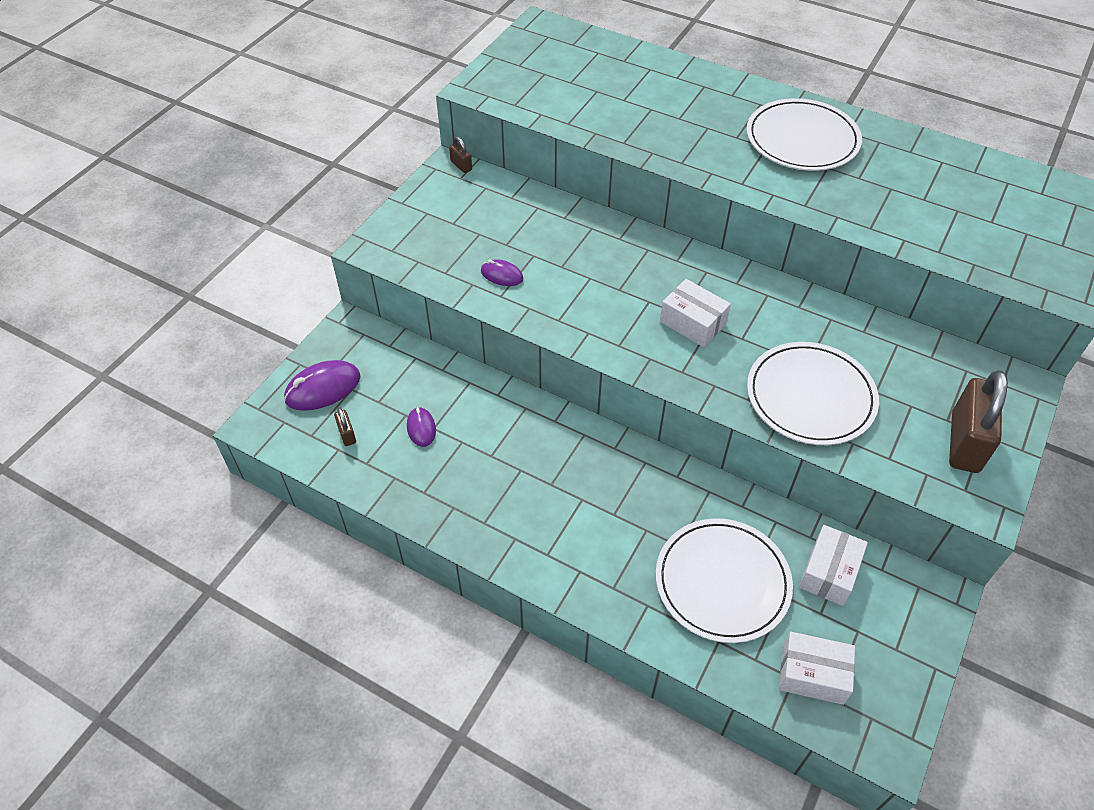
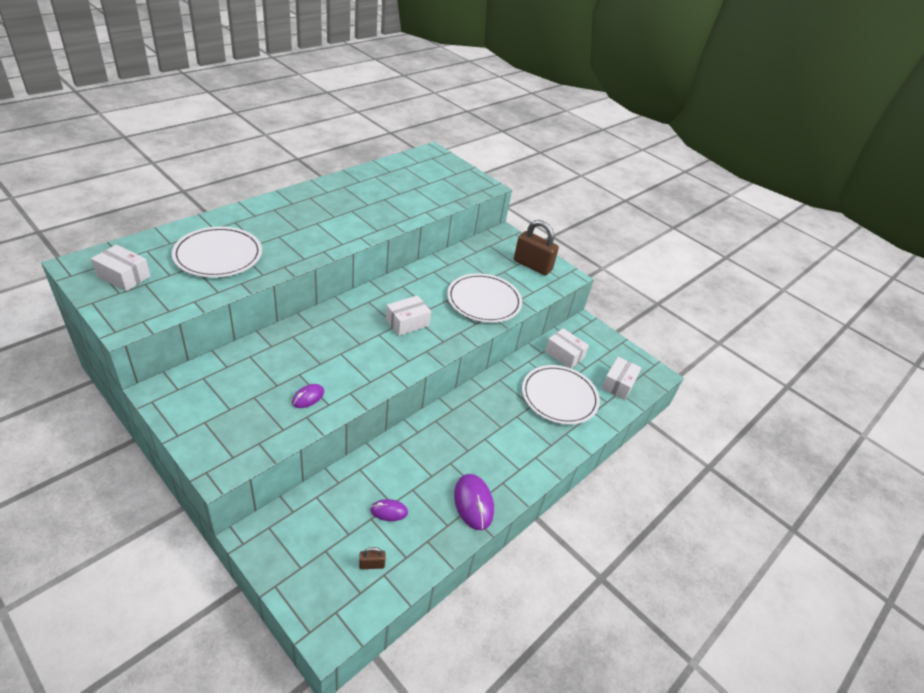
camera: 80 degrees left, 10 degrees down
purple mouse [284,360,361,411] -> purple mouse moved to [454,474,494,530]
brown padlock [449,137,472,173] -> none
white plate [746,98,862,171] -> white plate moved to [172,226,262,278]
none -> white box [91,244,150,291]

